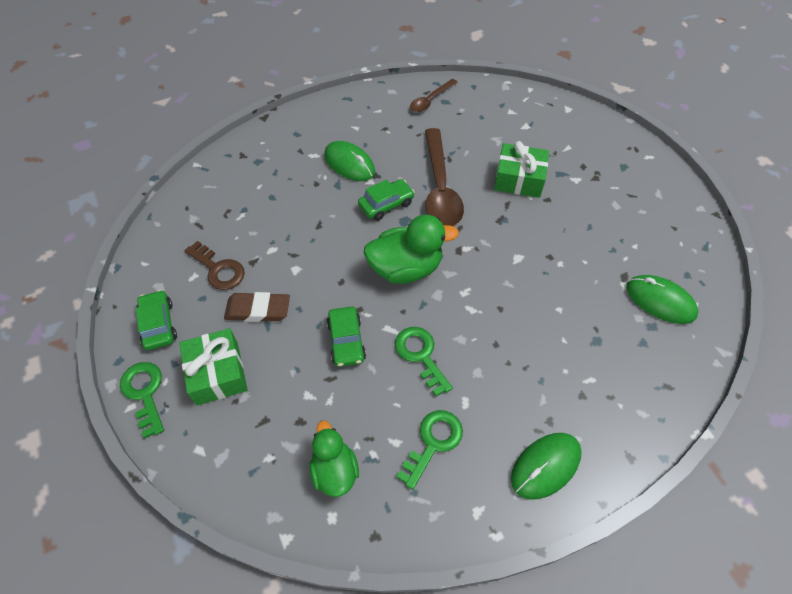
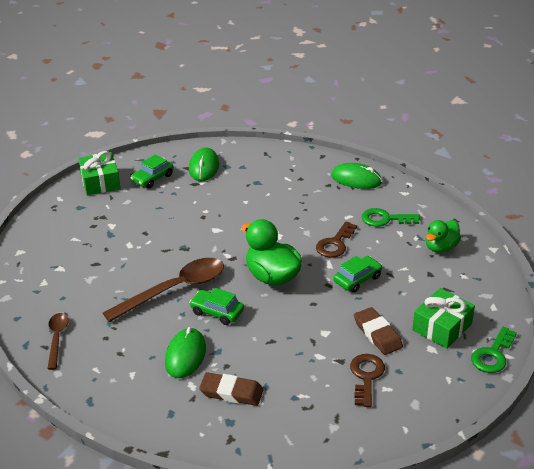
camera: 120 degrees left, 20 degrees down
green car [136,290,177,350] -> green car moved to [131,154,173,188]
green key [395,327,453,397] -> brown key [316,221,357,258]
brown spoon [410,79,458,112] -> brown spoon turned 105 degrees counterclockwise [47,313,69,370]
green gift [494,141,549,198] -> green gift moved to [78,151,121,195]
none -> brown eraser [199,372,264,406]

